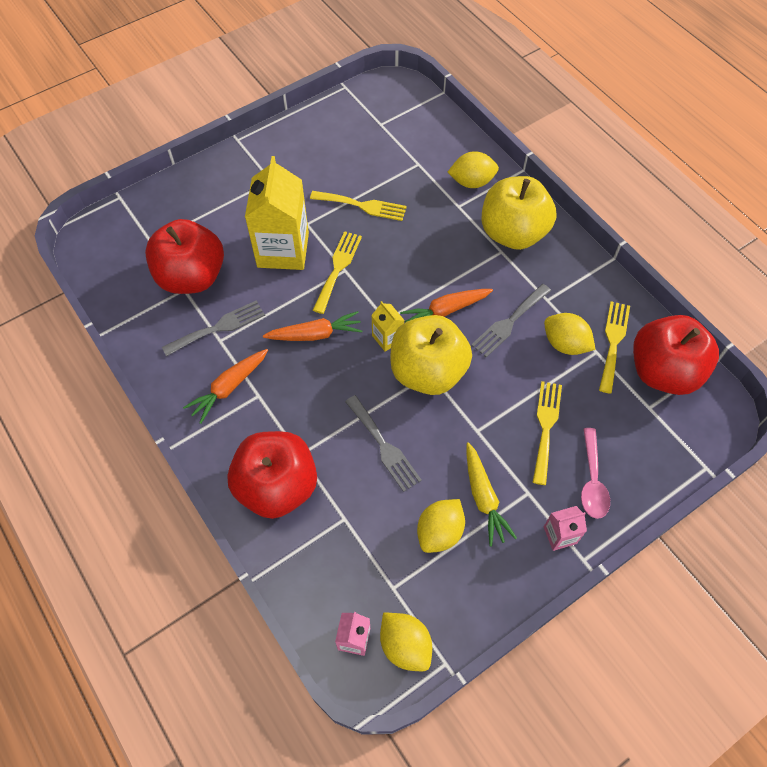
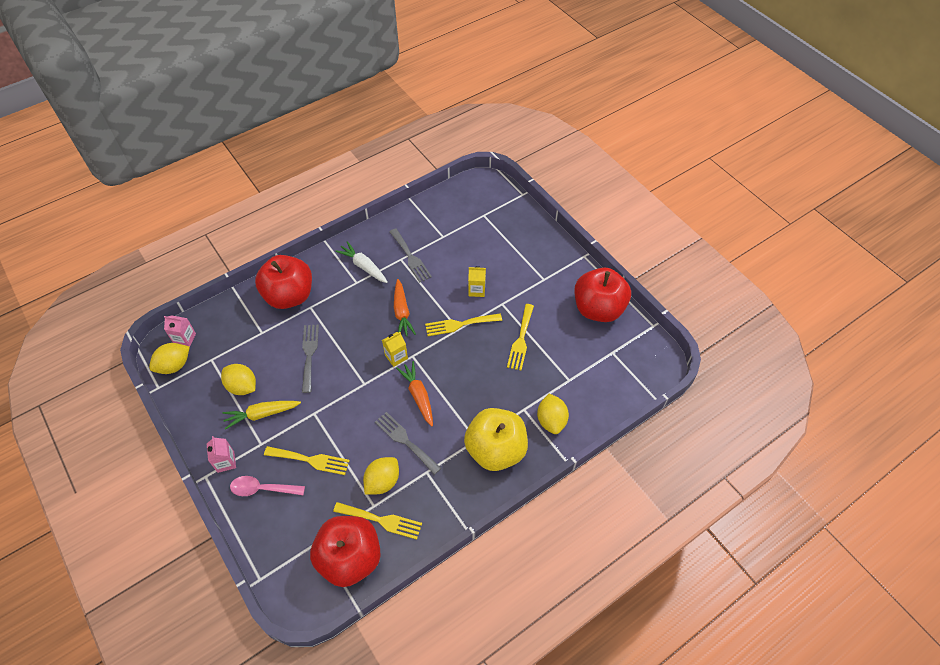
camera: 90 degrees right, 5 degrees down
red apple [145,219,224,294] -> red apple moved to [574,268,631,322]
orange carrot [183,349,268,424] -> white carrot [335,241,388,283]
yellow carton [245,156,309,270] -> yellow carton [468,266,486,297], size x0.46
yellow fork [313,231,362,314] -> yellow fork turned 150 degrees clockwise [425,314,502,336]
grey fork [345,395,422,492] -> grey fork turned 120 degrees clockwise [302,325,319,393]
yellow apple [390,315,472,395] -> none

